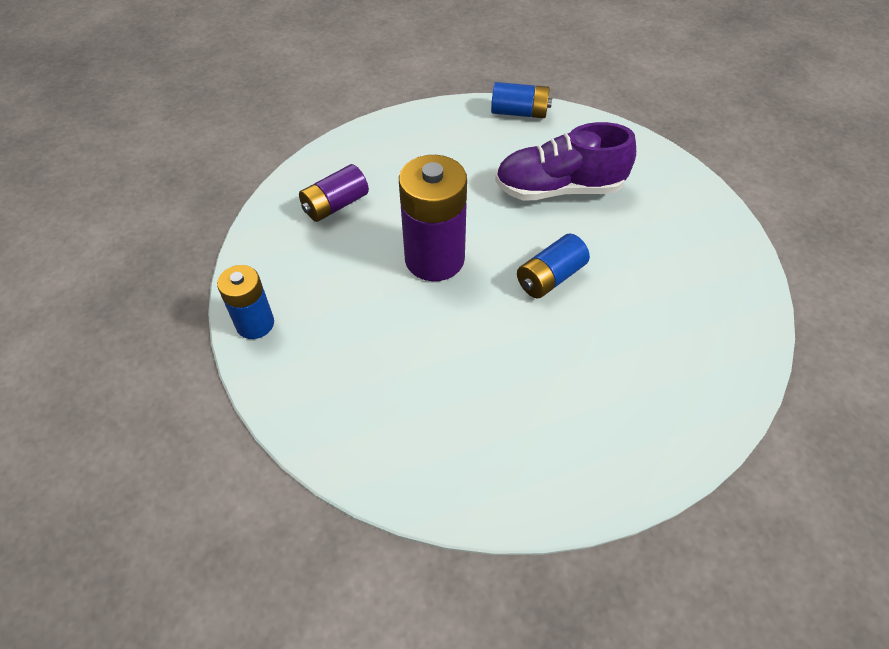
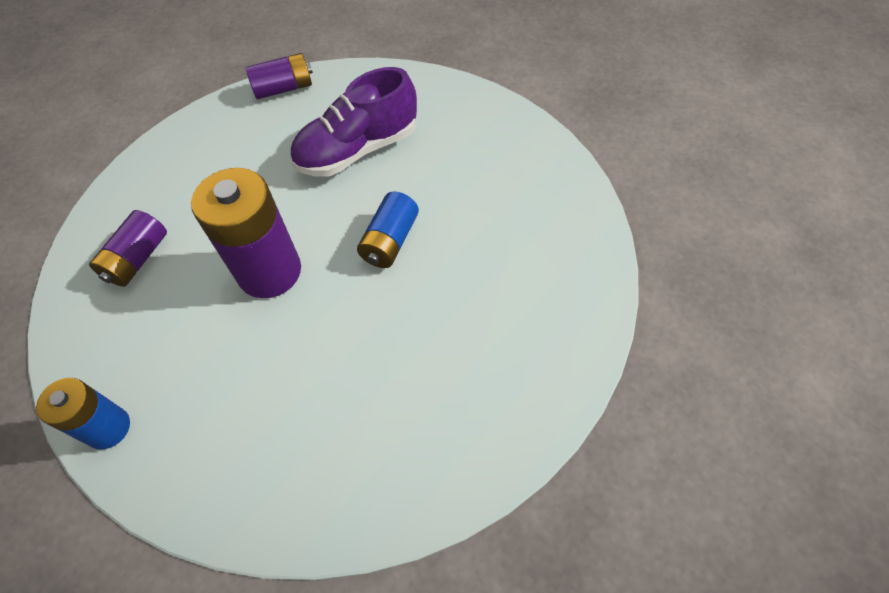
camera: 25 degrees left, 5 degrees up
blue battery [491,82,552,118] -> purple battery [246,53,313,99]

